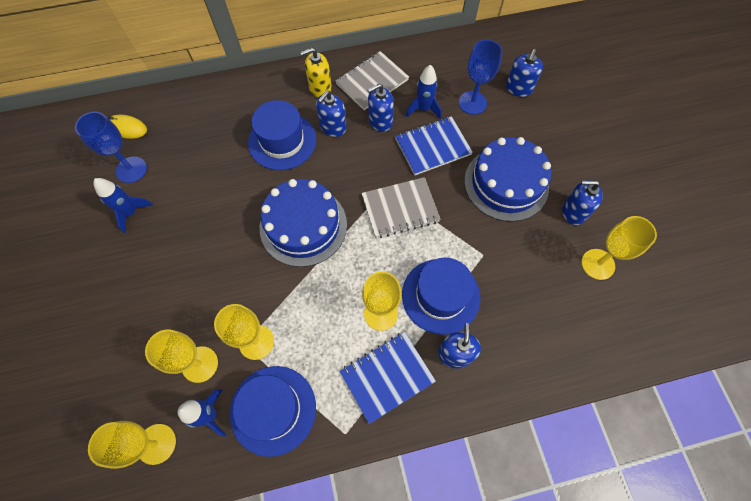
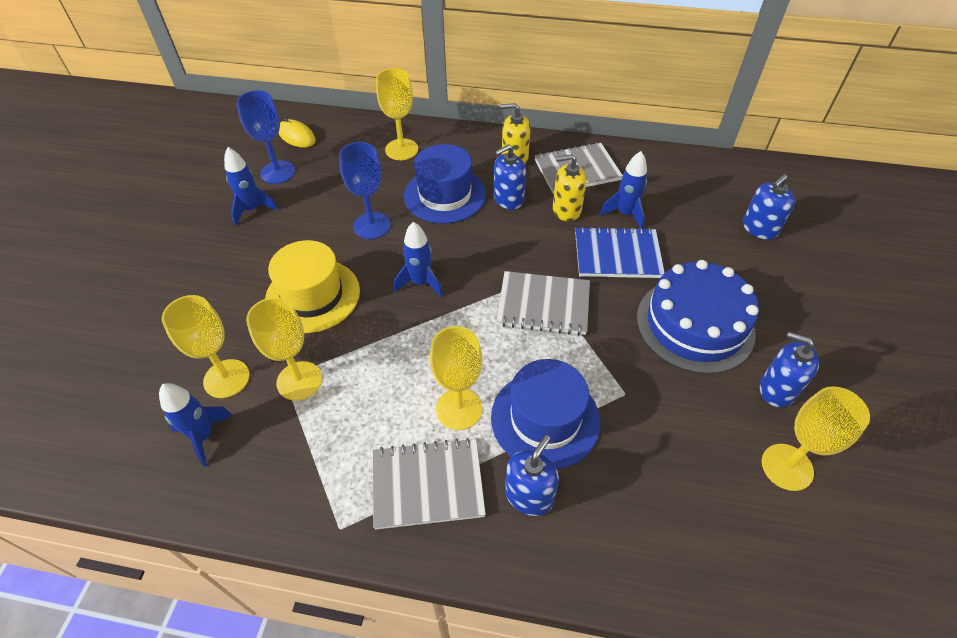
camera: 25 degrees right, 15 degrees down
yellow goblet [88,421,176,469] -> yellow goblet moved to [376,68,418,160]
blue hat [230,366,316,457] -> none
blue cake [260,179,347,267] -> blue rocket [394,222,443,297]
blue notebook [340,332,436,424] -> grey notebook [372,438,486,530]
blue soap dispenser [367,84,394,132] -> yellow soap dispenser [553,154,587,222]
blue goblet [459,40,503,115] -> blue goblet moved to [339,142,391,239]
none -> yellow hat [265,240,360,333]

